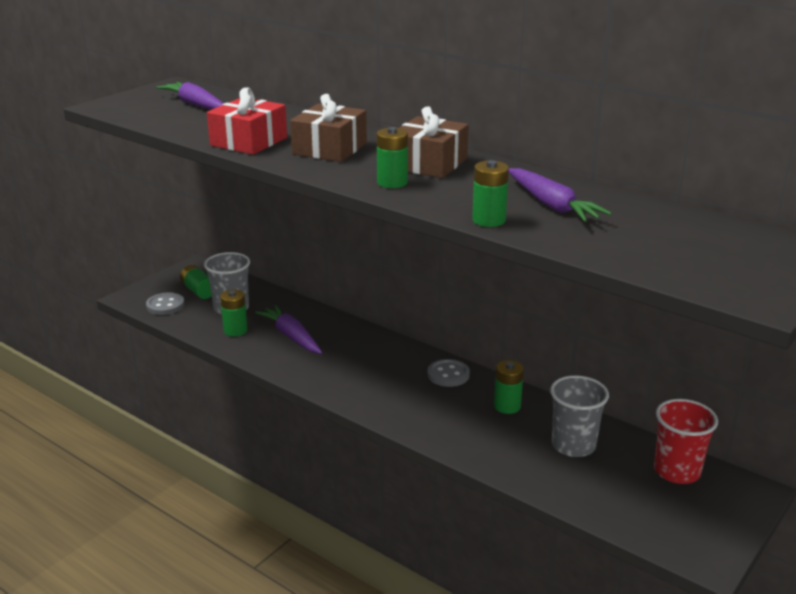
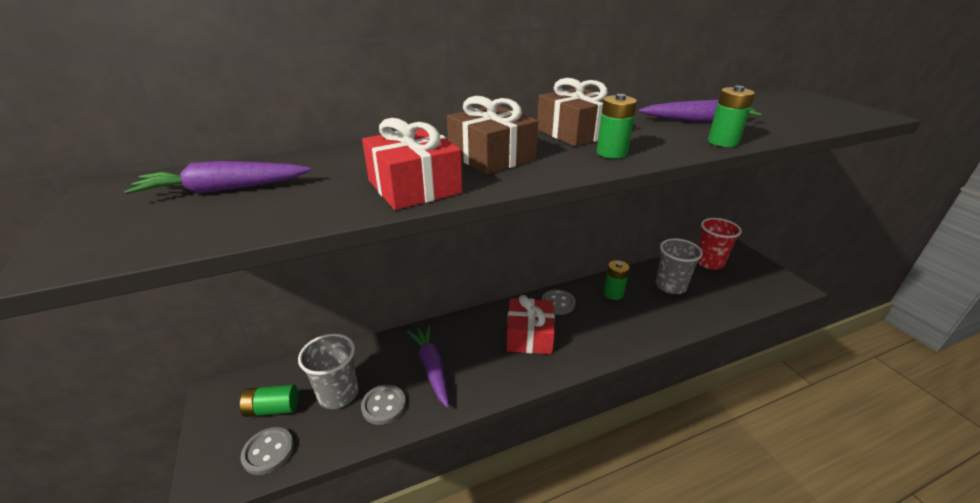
camera: 60 degrees left, 5 degrees up
green battery [220,289,248,337] -> grey button [361,385,406,425]
purple carrot [255,305,322,354] -> purple carrot turned 75 degrees clockwise [407,325,449,408]
none -> red gift [507,295,555,354]

